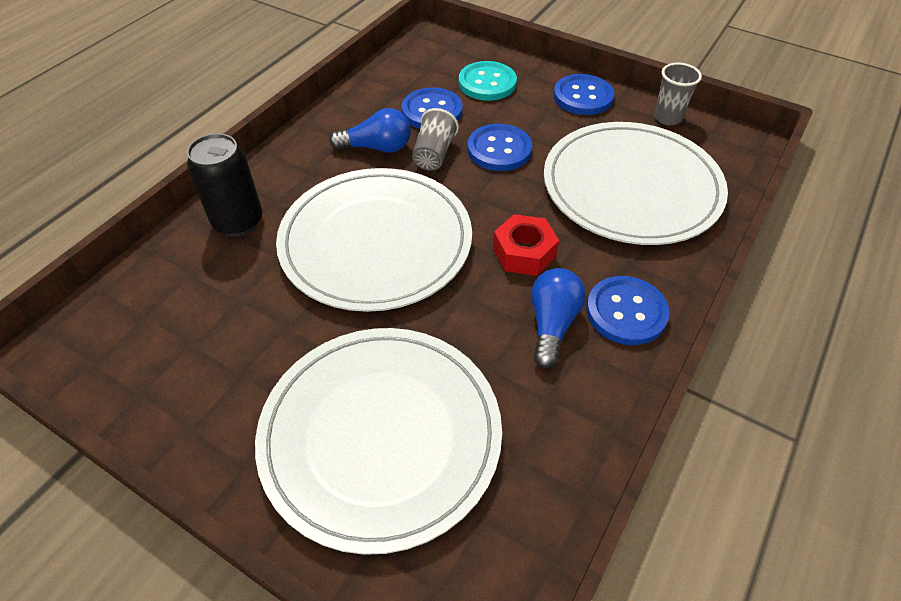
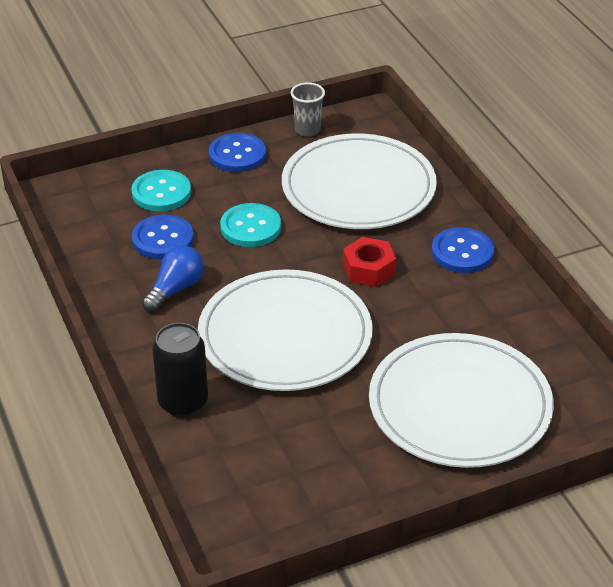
camera: 55 degrees left, 10 degrees down
grey cup [412,108,459,170] -> none
blue button [468,124,532,171] -> turquoise button [220,203,281,247]
blue light bulb [531,268,586,368] -> none

